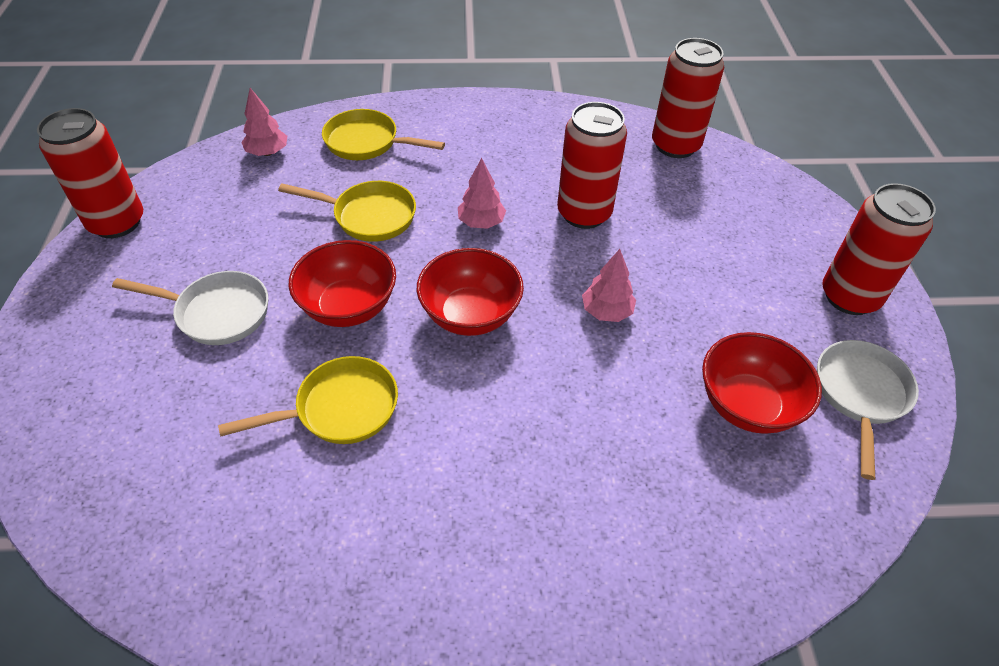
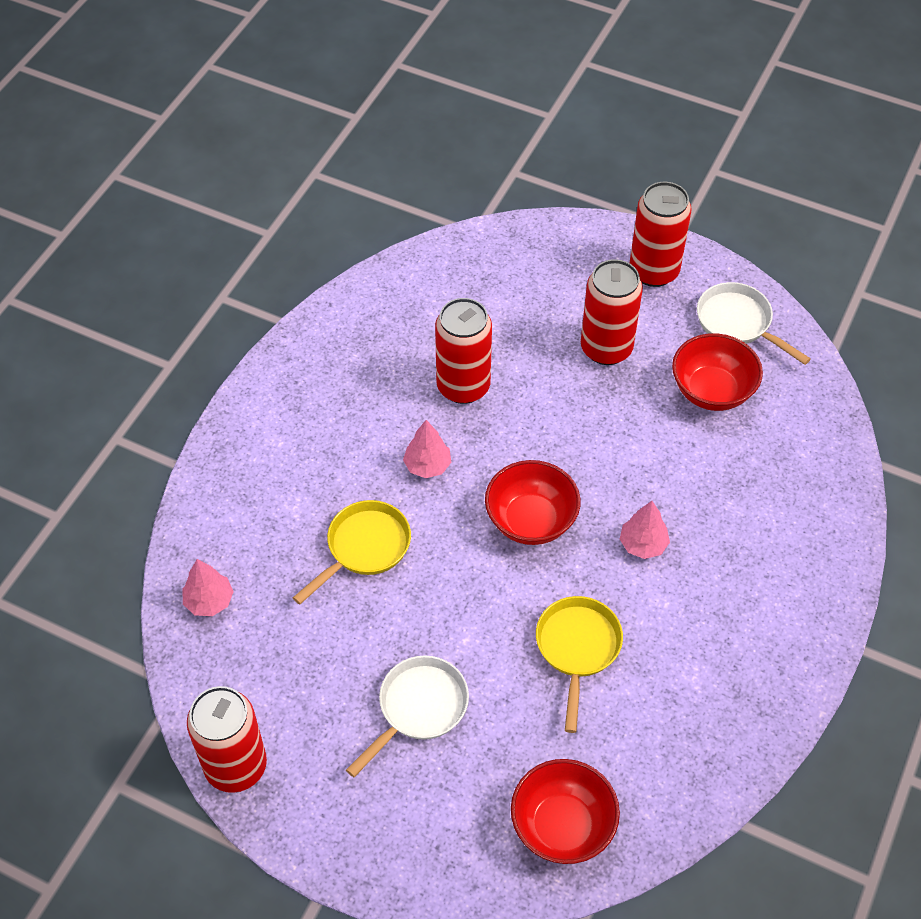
camera: 60 degrees left, 5 degrees up
red bowl [289,240,396,327] -> red bowl moved to [511,759,620,864]
yellow pan [322,109,445,160] -> none
pink tree [582,249,636,322] -> pink tree moved to [620,501,670,559]
red can [652,38,724,158] -> red can moved to [581,259,643,365]

